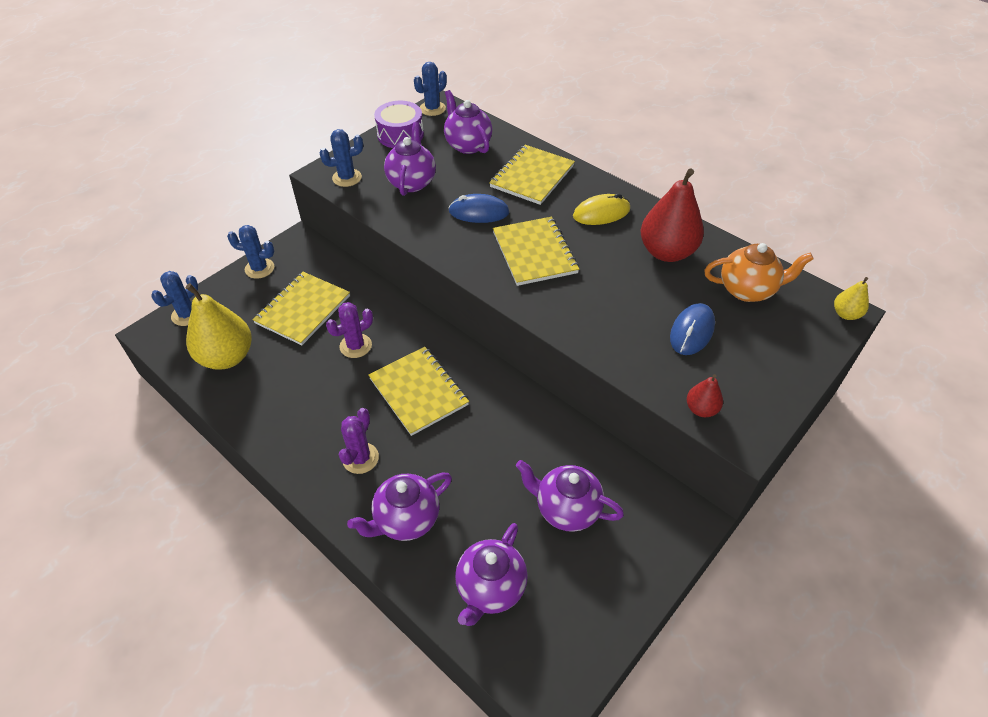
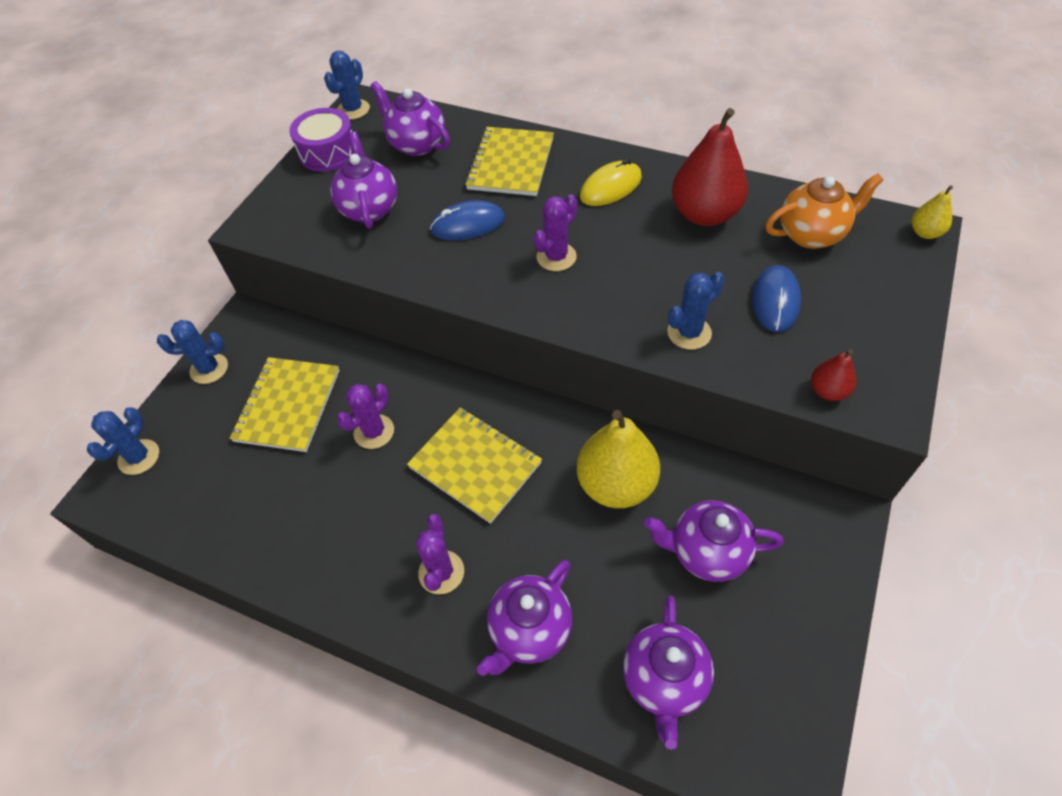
camera: 15 degrees left, 5 degrees up
yellow pear [186,283,252,370] -> yellow pear moved to [577,410,660,508]
blue cactus [319,129,363,187] -> blue cactus moved to [667,272,725,350]
yellow notebook [493,217,579,286] -> purple cactus [533,194,577,271]

